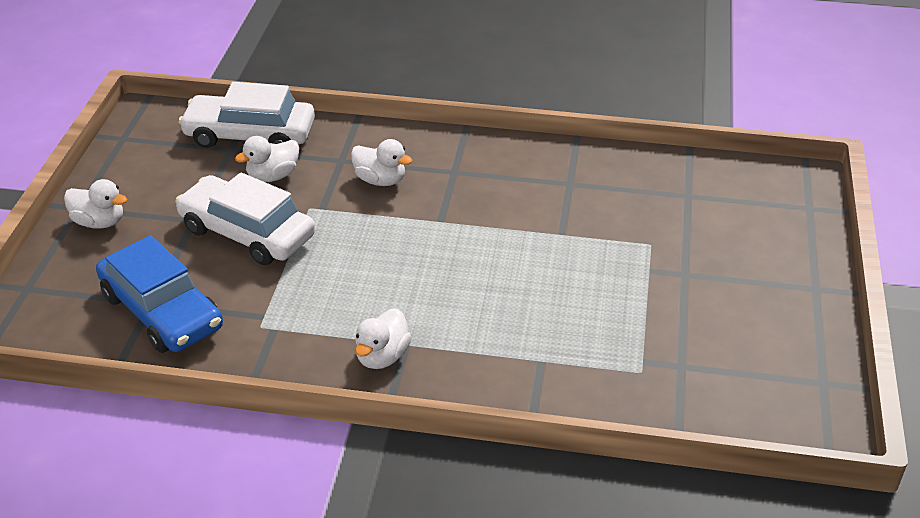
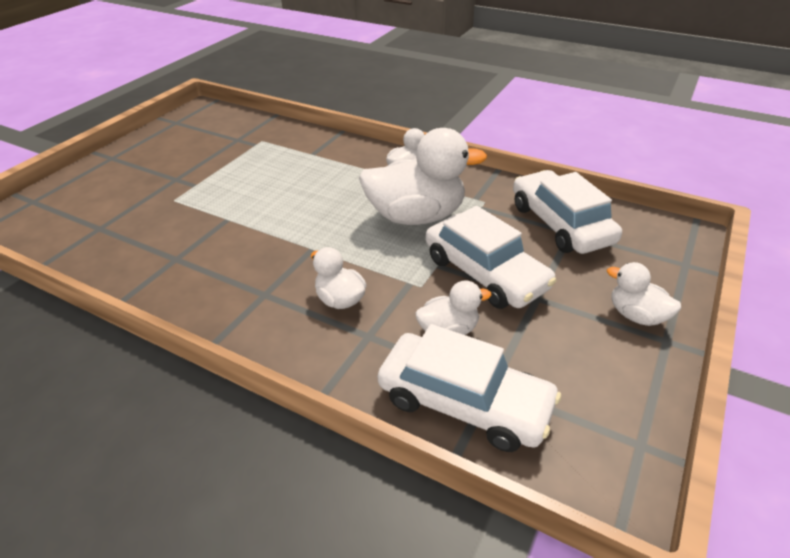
camera: 160 degrees left, 0 degrees up
blue car [96,235,223,353] -> white car [513,170,622,254]
none -> white duck [359,128,487,225]

